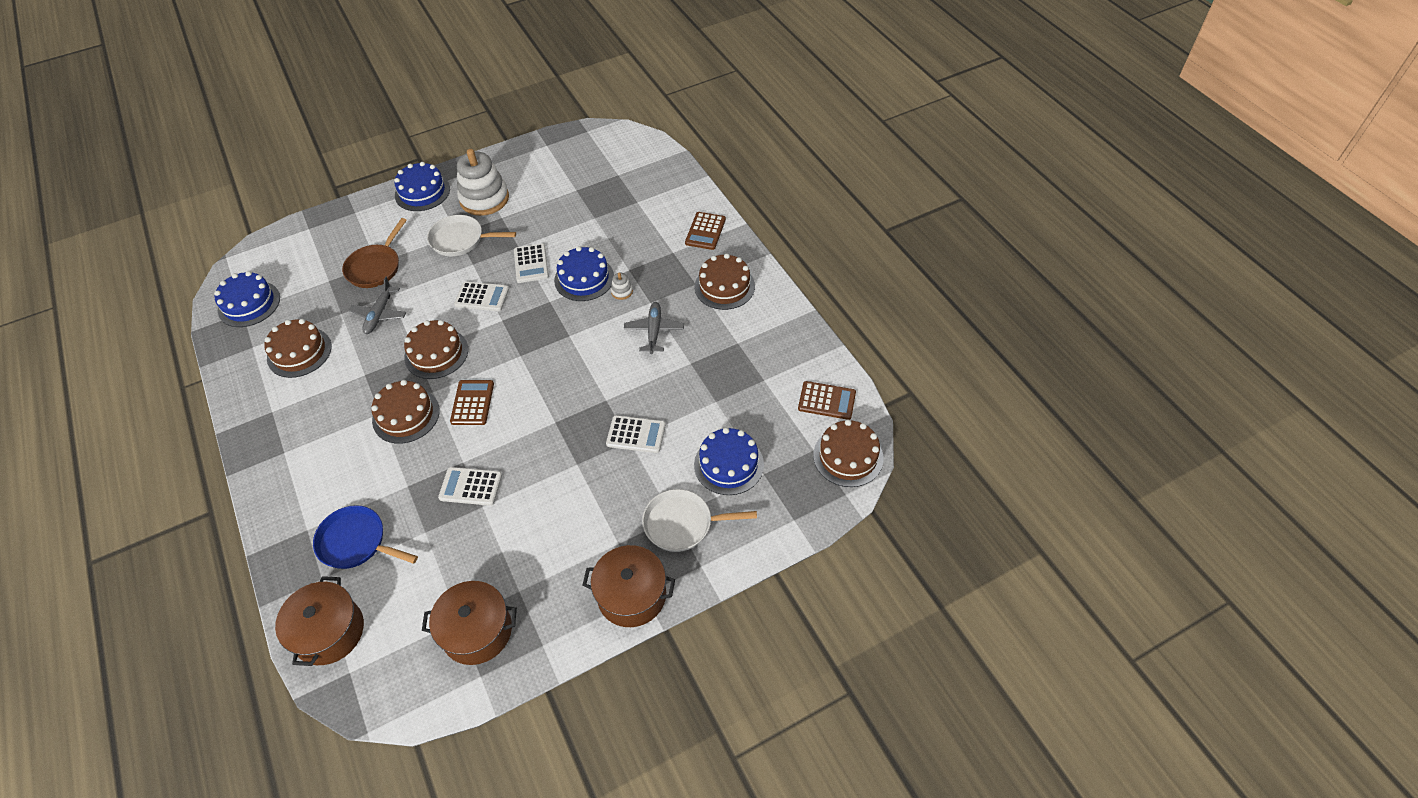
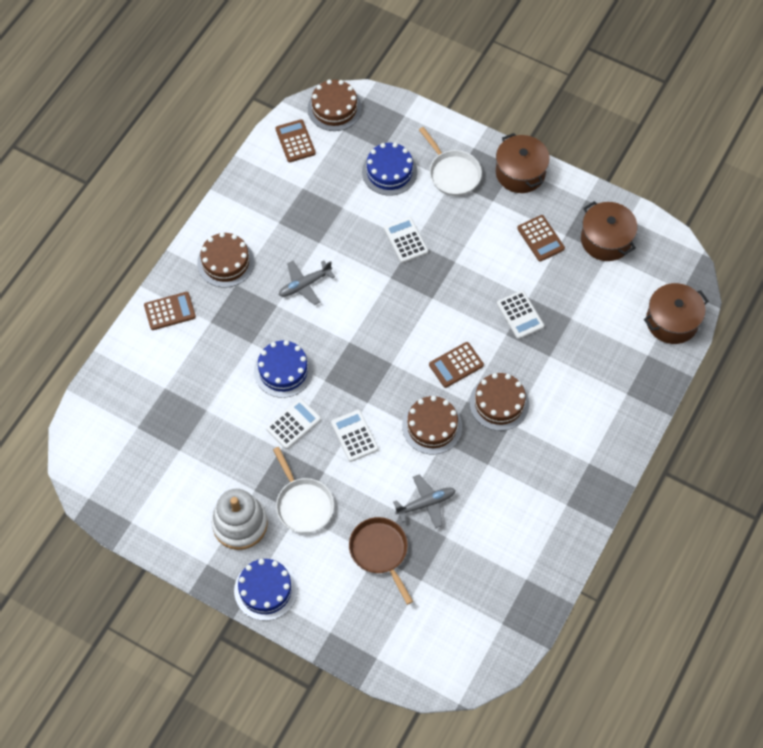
camera: 125 degrees left, 10 degrees up
blue cake [214,271,280,327] -> none
brown cake [264,319,332,378] -> none
blue pan [313,505,418,569] -> none
brown pan [342,218,407,288] -> brown pan turned 105 degrees counterclockwise [349,517,413,605]
white stacking toy [611,272,633,300] -> none
none -> brown calculator [517,215,565,262]

